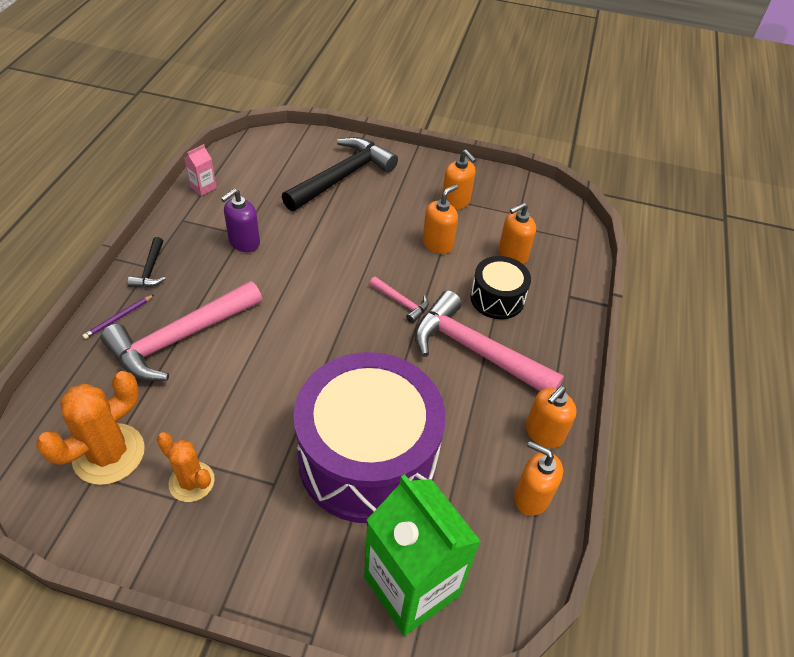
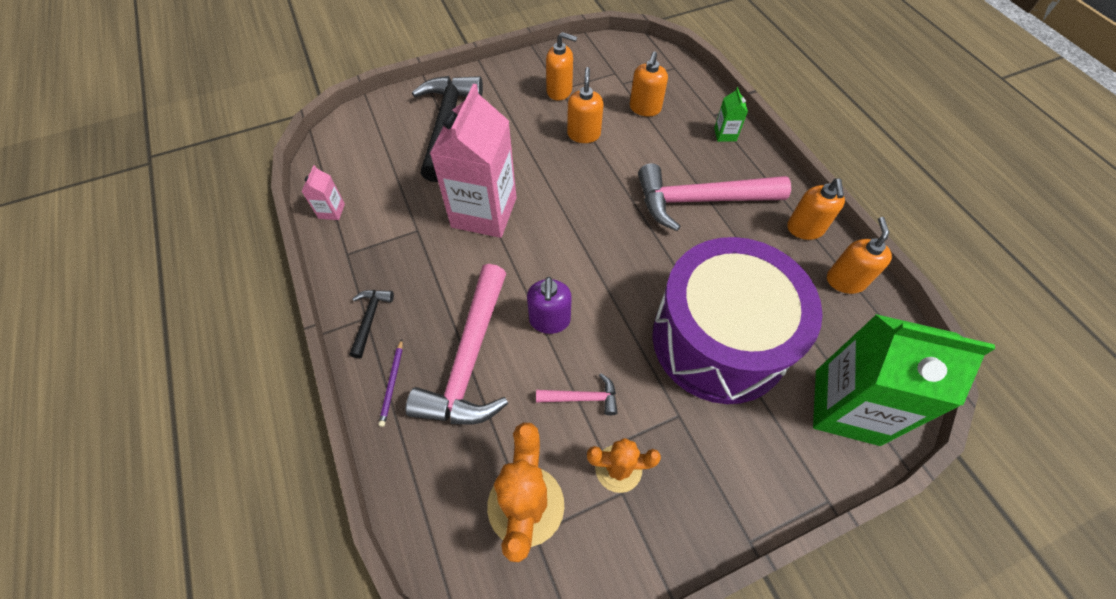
camera: 35 degrees left, 10 degrees up
black hammer [127,237,166,287] -> black hammer turned 135 degrees counterclockwise [349,290,394,359]
purple soap dispenser [221,189,260,252] -> purple soap dispenser moved to [527,277,572,334]
pink hammer [369,277,429,323] -> pink hammer moved to [536,373,618,415]
black drum [470,256,531,319] -> none
orange soap dispenser [514,441,563,516] -> orange soap dispenser turned 105 degrees clockwise [827,217,892,294]
none -> pink carton [430,84,517,238]
none -> green carton [714,87,748,142]

